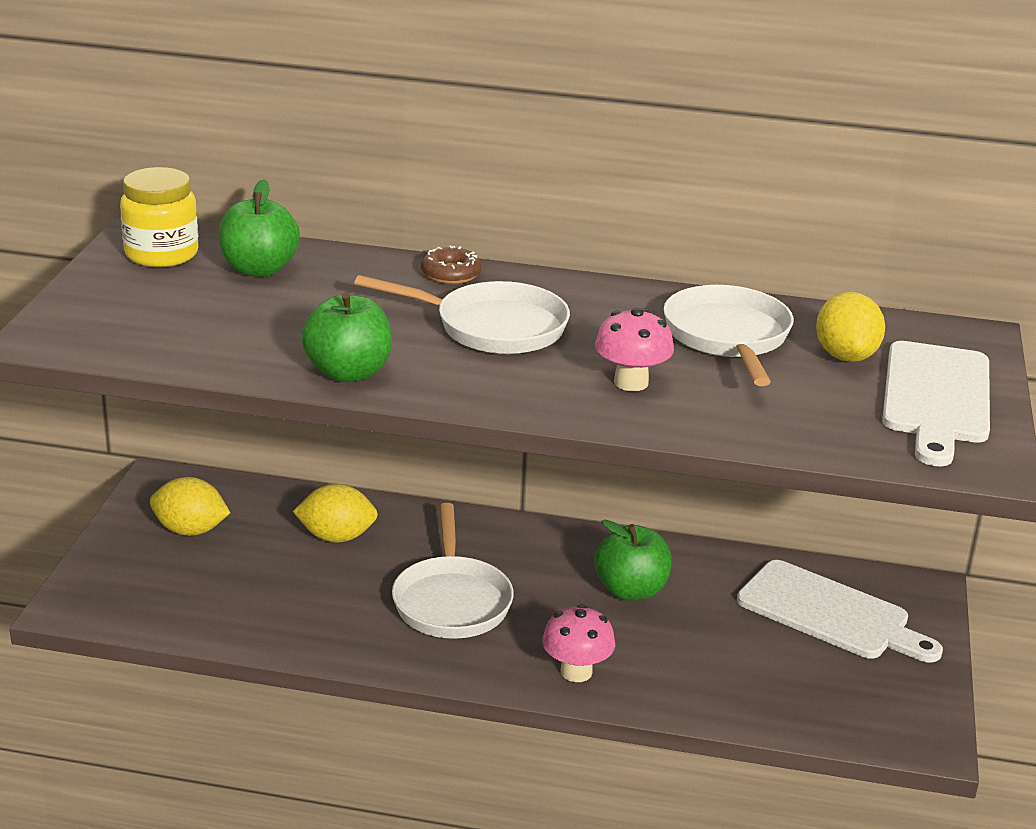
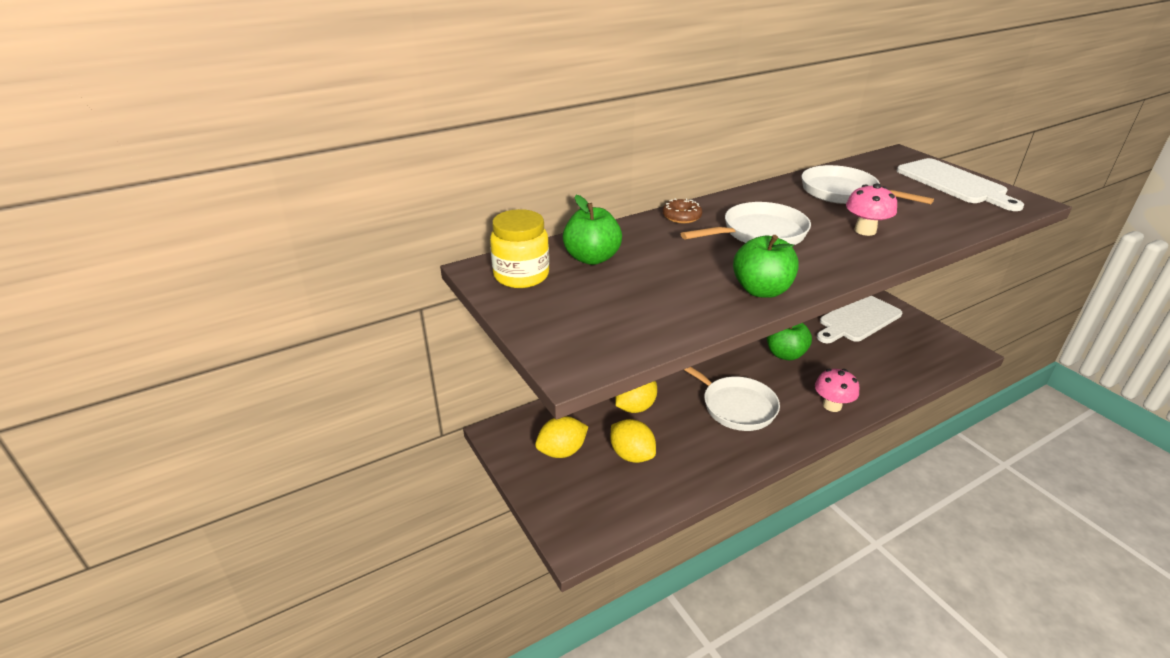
camera: 40 degrees left, 5 degrees up
white cutting board [737,560,943,663] -> white cutting board turned 150 degrees clockwise [817,296,902,343]
yellow lemon [816,292,885,362] -> yellow lemon moved to [610,419,656,463]

